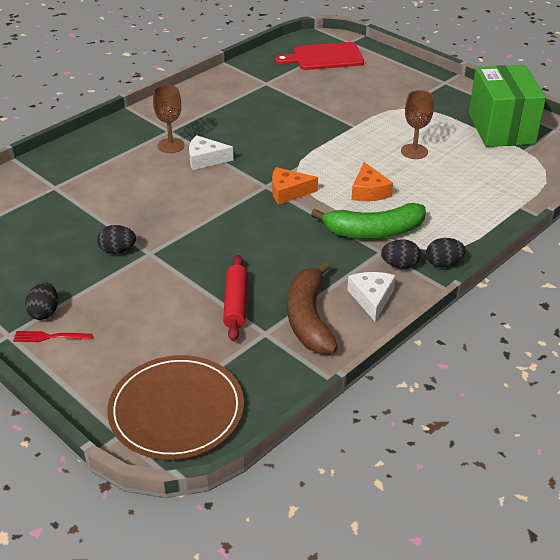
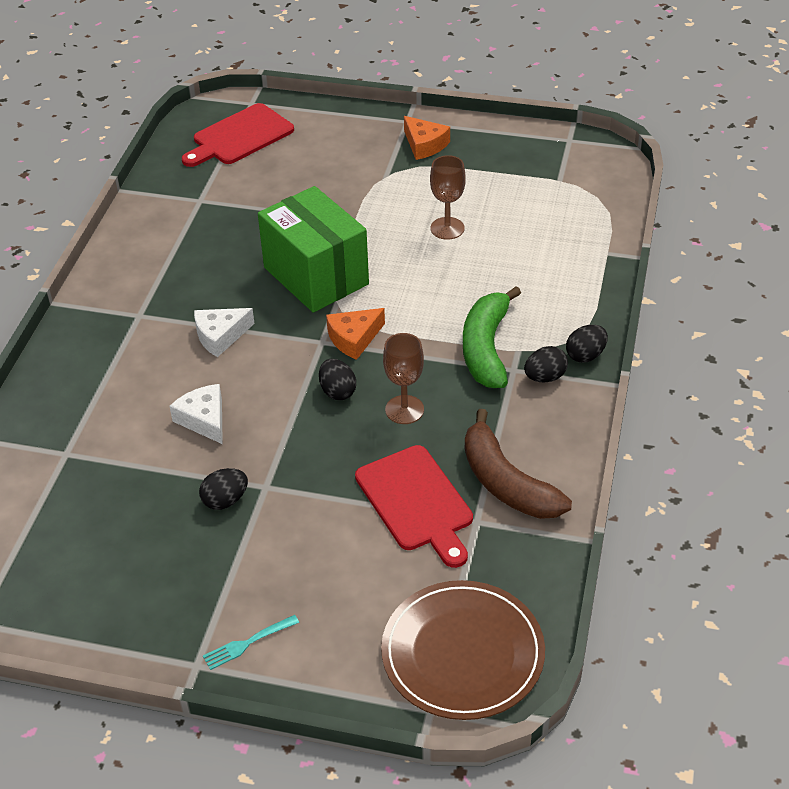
camera: 30 degrees left, 5 degrees up
red fork [13,331,93,342] -> turquoise fork [203,615,299,670]
black egg [25,283,58,320] -> black egg moved to [319,359,356,400]
brown goblet [153,85,185,153] -> brown goblet moved to [383,333,424,424]
red rolling pin [223,255,248,341] -> red cutting board [355,445,473,568]
green banana [311,203,426,238] -> green banana turned 135 degrees clockwise [463,286,521,388]
white cheese [347,272,396,321] -> white cheese moved to [169,384,223,444]
orange cheese [352,162,393,201] -> orange cheese moved to [404,116,450,160]
green box [469,65,546,147] -> green box moved to [258,186,369,313]

